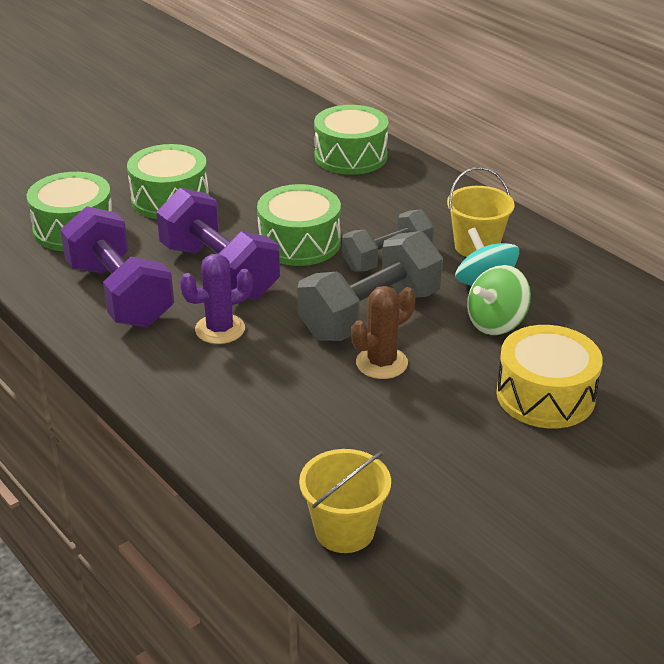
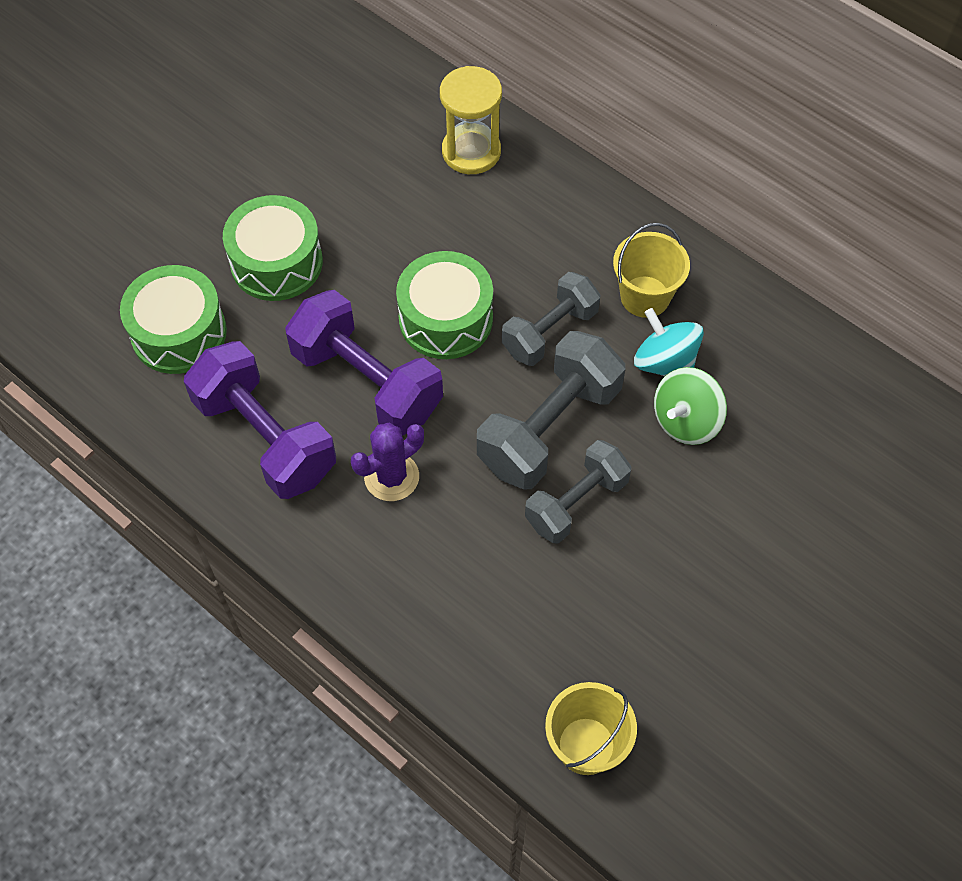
camera: 10 degrees left, 25 degrees up
green drum [314,105,389,175] -> yellow hourglass [440,66,502,174]
brown cactus [351,286,415,379] -> grey dumbbell [525,440,632,544]
yellow drum [497,325,603,428] -> none

